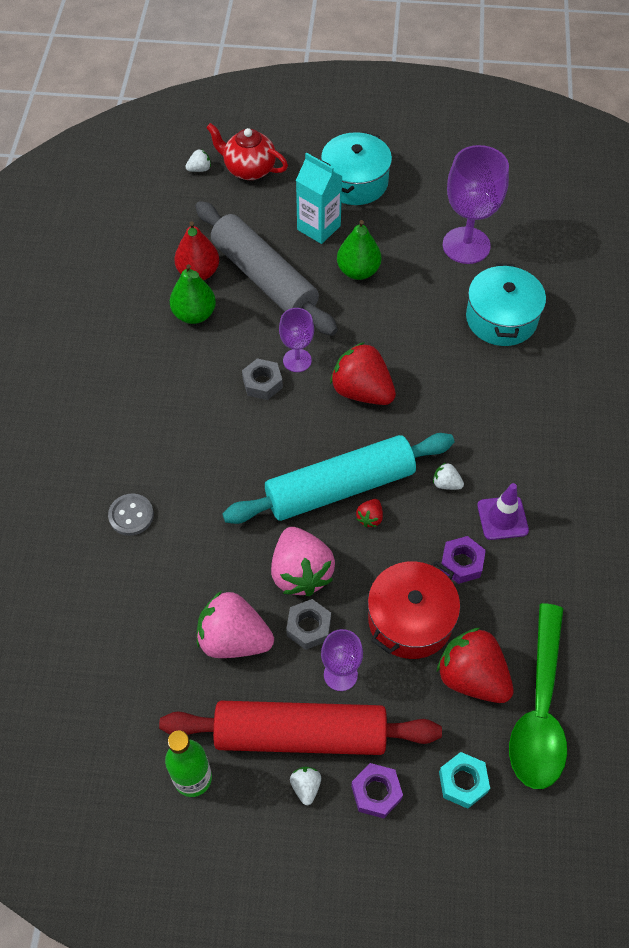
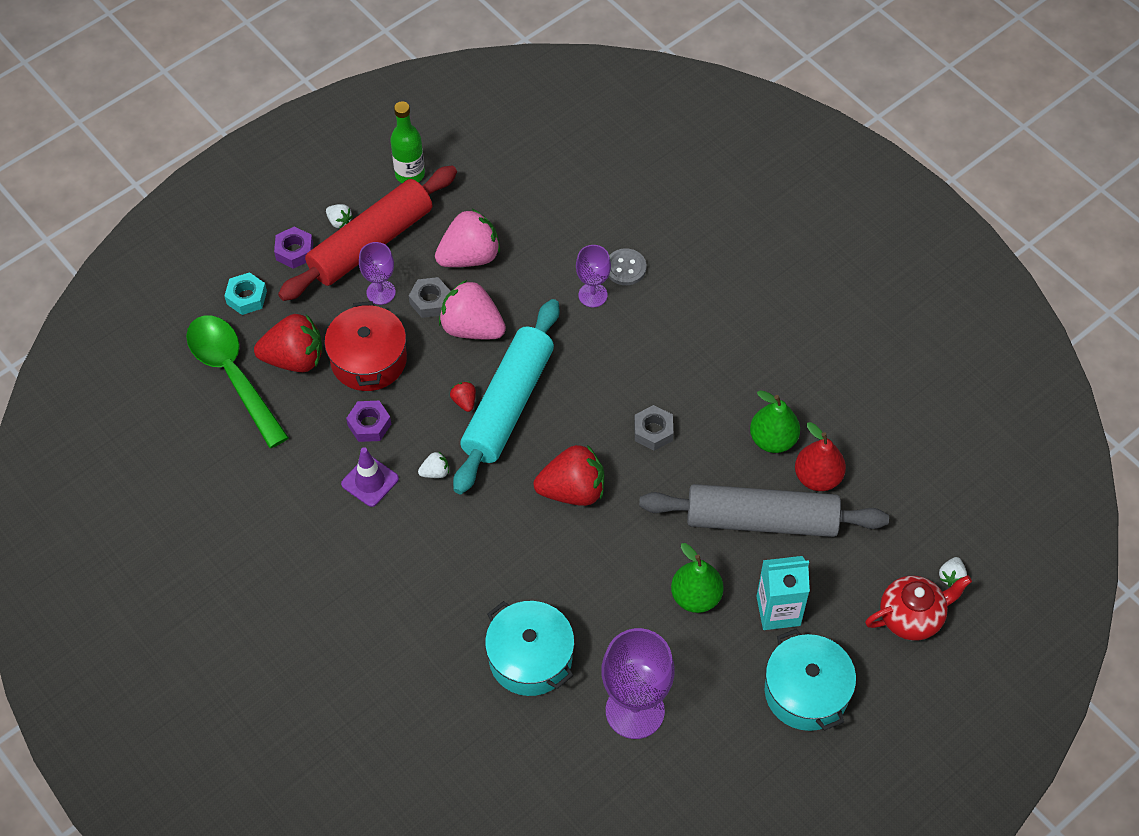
camera: 135 degrees right, 0 degrees up
purple goblet [279,308,314,372] -> purple goblet moved to [576,245,611,307]

